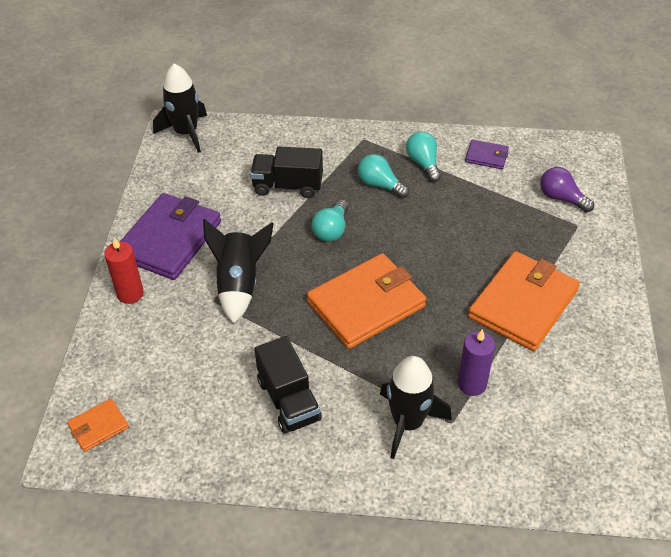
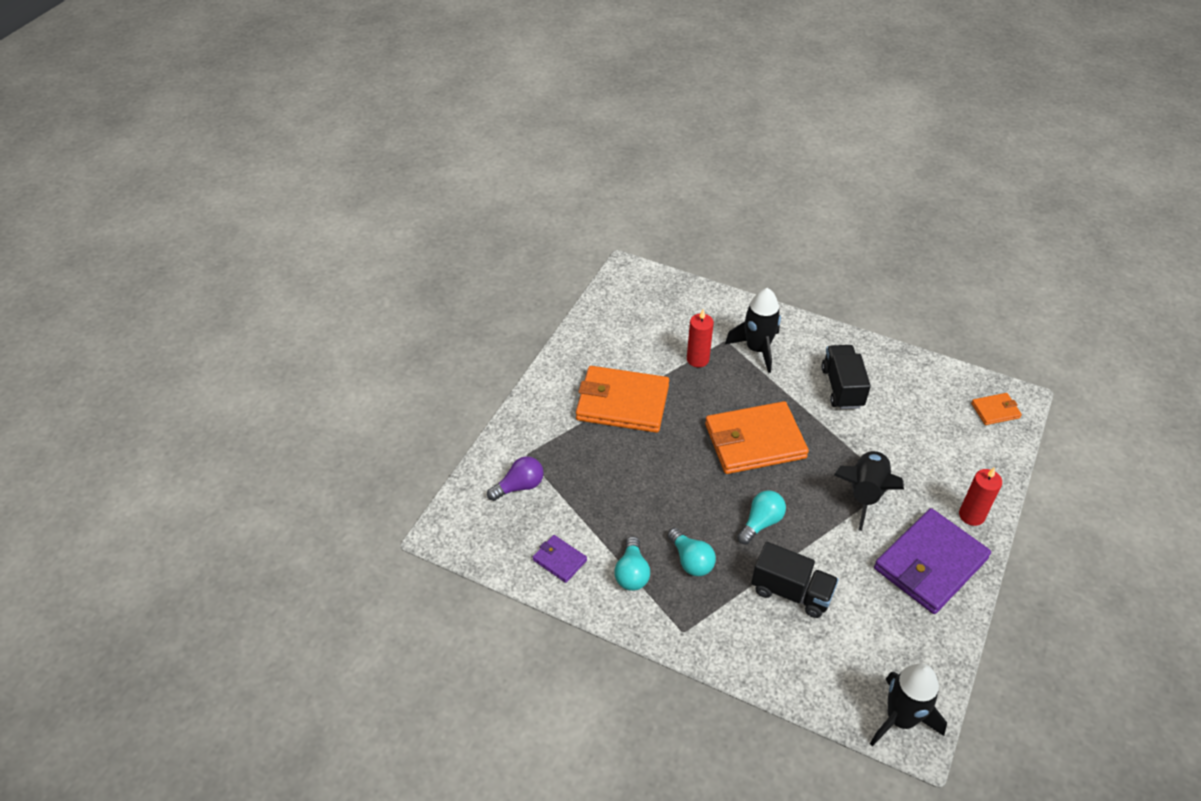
camera: 160 degrees left, 0 degrees up
purple candle [458,329,495,396] -> red candle [687,309,714,367]
orange wallet [468,251,580,351] -> orange wallet turned 45 degrees clockwise [576,366,669,433]
purple light bulb [540,167,594,213] -> purple light bulb turned 90 degrees counterclockwise [487,456,544,501]

